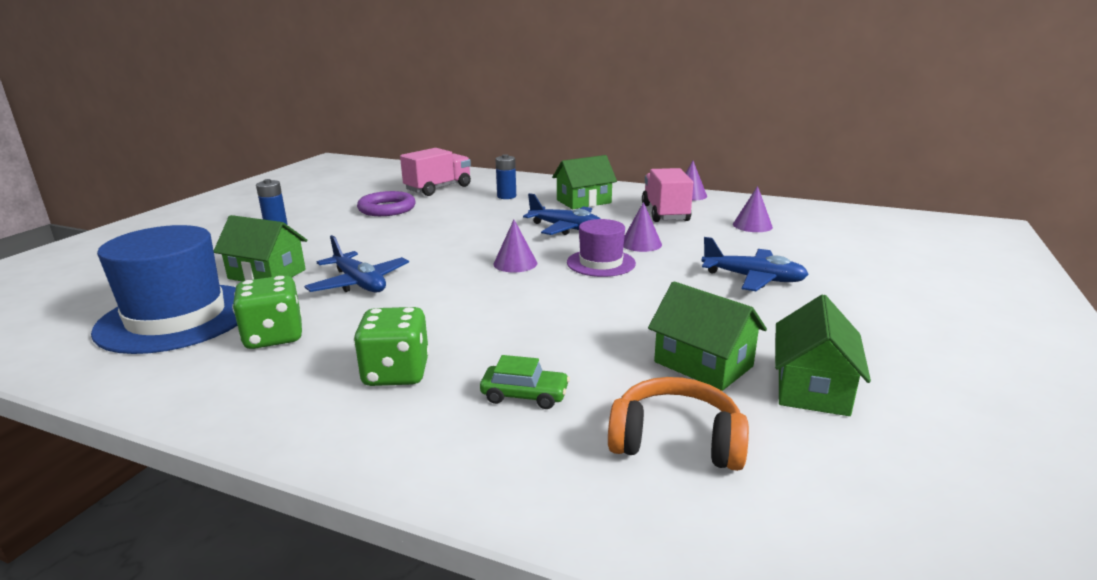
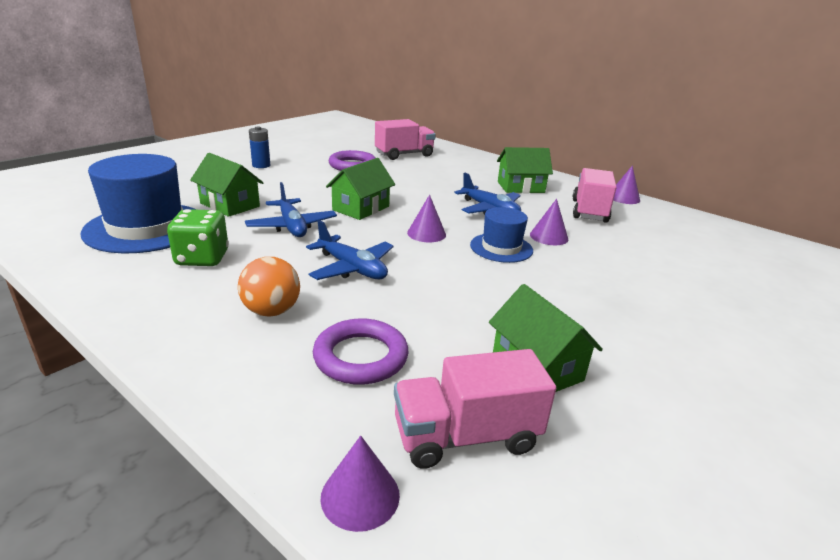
camera: 15 degrees right, 5 degrees up
green dice [354,307,429,386] -> orange ball [238,257,300,317]
green car [480,355,570,409] -> purple ring [313,318,408,385]
blue battery [495,154,516,199] -> none
purple hat [567,219,636,277] -> blue hat [470,207,533,263]
orange headphones [608,377,749,471] -> pink truck [394,349,556,469]
blue plane [702,237,809,291] -> blue plane moved to [306,220,394,280]
purple cone [733,186,773,232] -> purple cone moved to [320,436,400,532]
green house [775,294,871,416] -> green house moved to [326,158,395,220]

